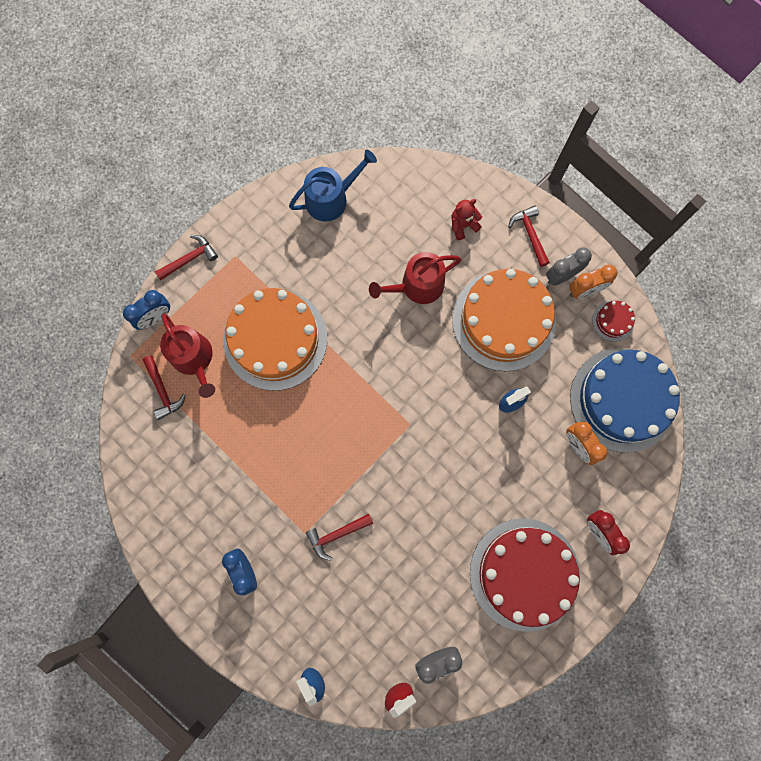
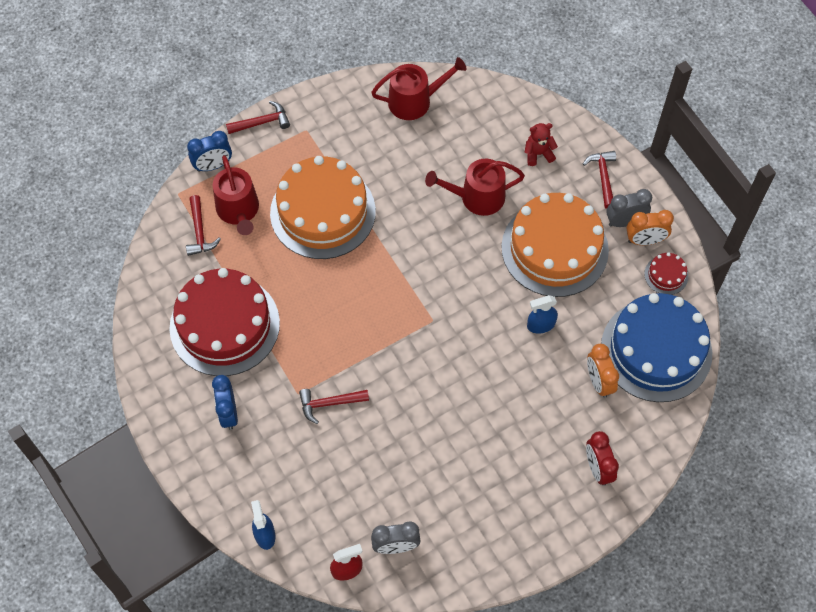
camera: 15 degrees right, 15 degrees down
blue watering can [289,150,377,222] -> red watering can [371,57,467,120]
red cake [470,518,580,632] -> red cake moved to [169,268,280,376]

